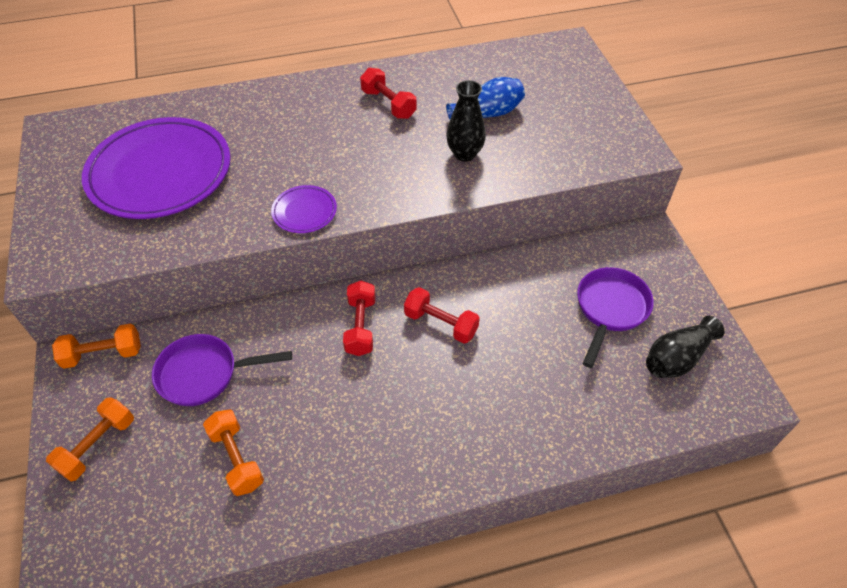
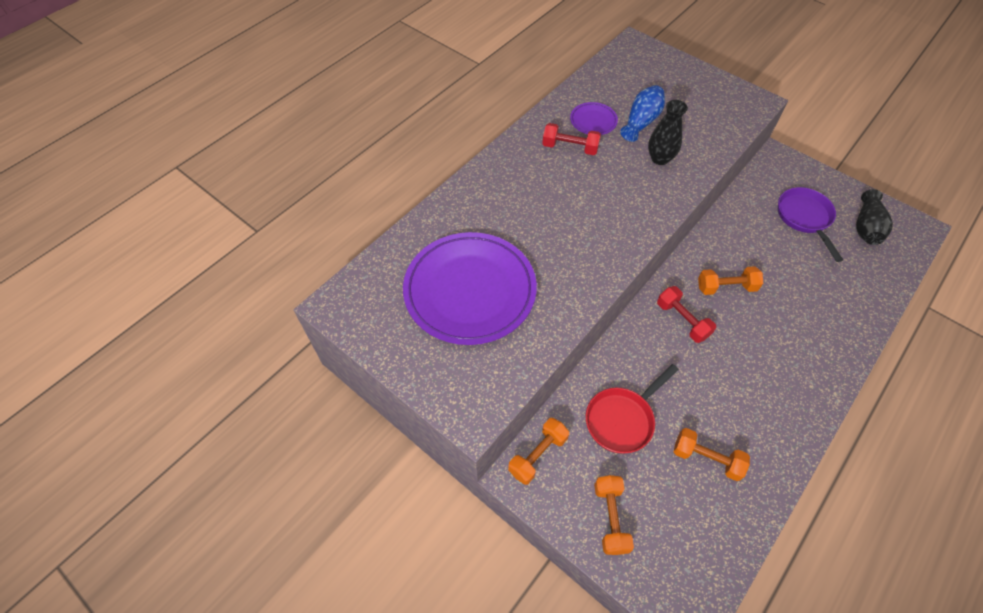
camera: 35 degrees left, 5 degrees up
purple pan [152,334,292,406] -> red pan [586,364,679,454]
purple plate [271,185,337,233] -> purple plate moved to [570,102,618,135]
red dumbbell [404,287,480,343] -> orange dumbbell [698,266,763,295]

